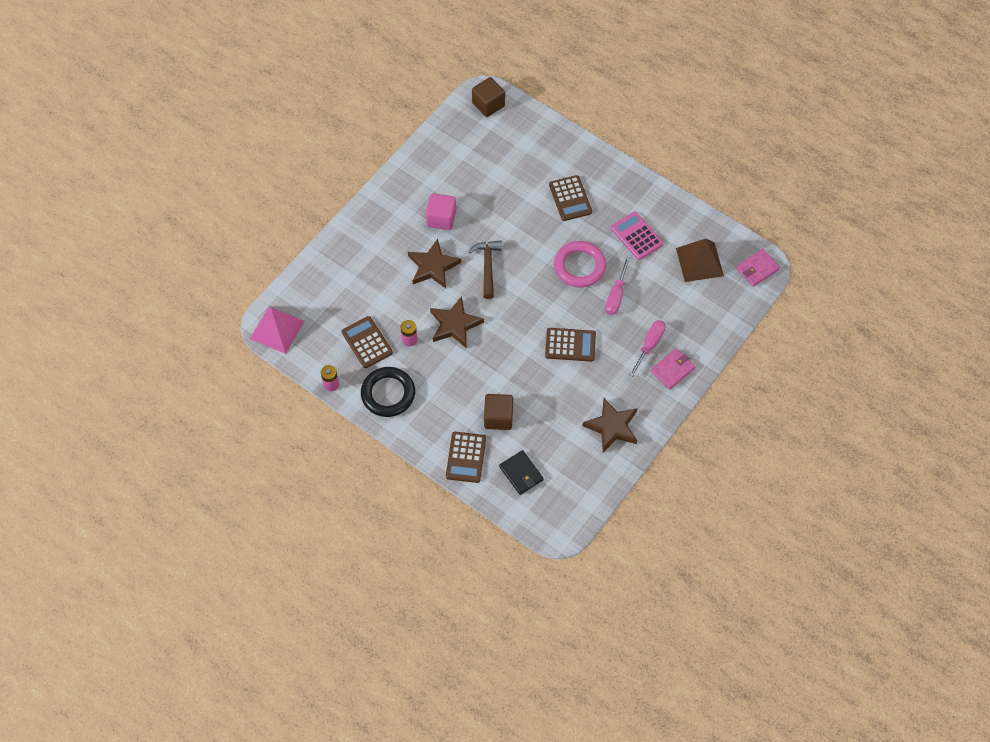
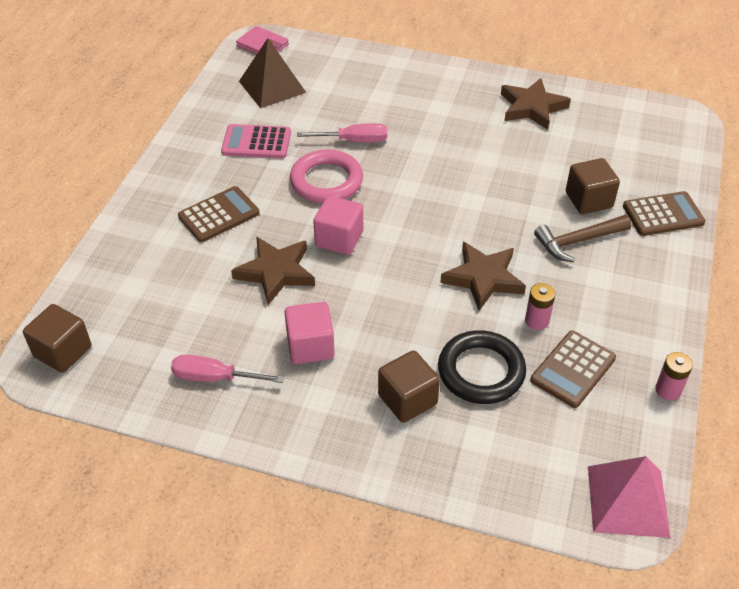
camera: 110 degrees left, 15 degrees down
black ring [361,367,415,417] -> black ring moved to [438,330,526,404]
brown star [408,239,461,288] -> brown star moved to [231,237,315,305]
brown hammer [468,241,502,299] -> brown hammer moved to [534,215,631,262]
black wallet [499,450,544,495] -> none
brown calculator [545,328,596,362] -> none
pink calculator [611,211,663,260] -> pink calculator turned 60 degrees clockwise [221,124,291,158]
pink screwdriver [629,320,666,377] -> pink screwdriver moved to [171,354,284,383]
pink wallet [651,348,695,390] -> none
none -> pink cube [313,196,363,255]
none -> brown cube [378,350,440,423]

